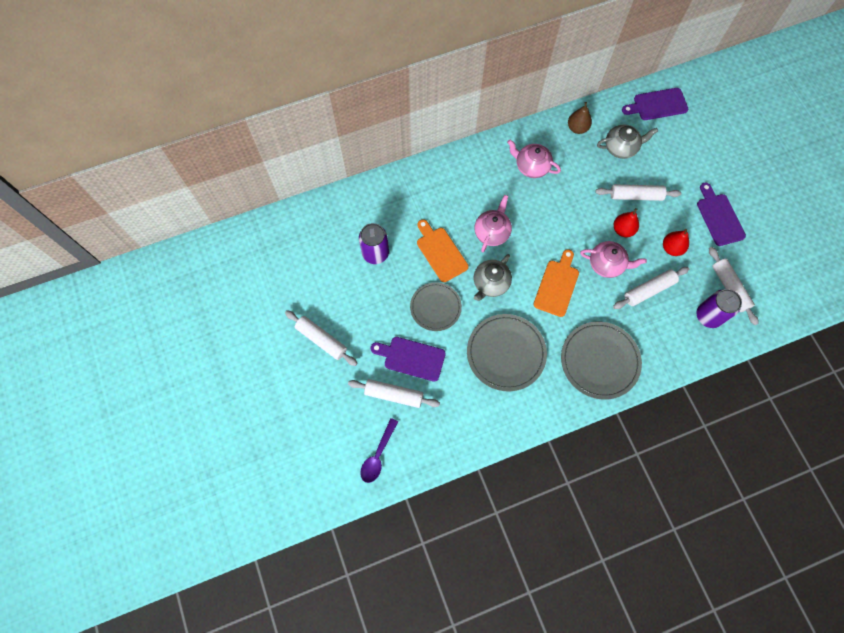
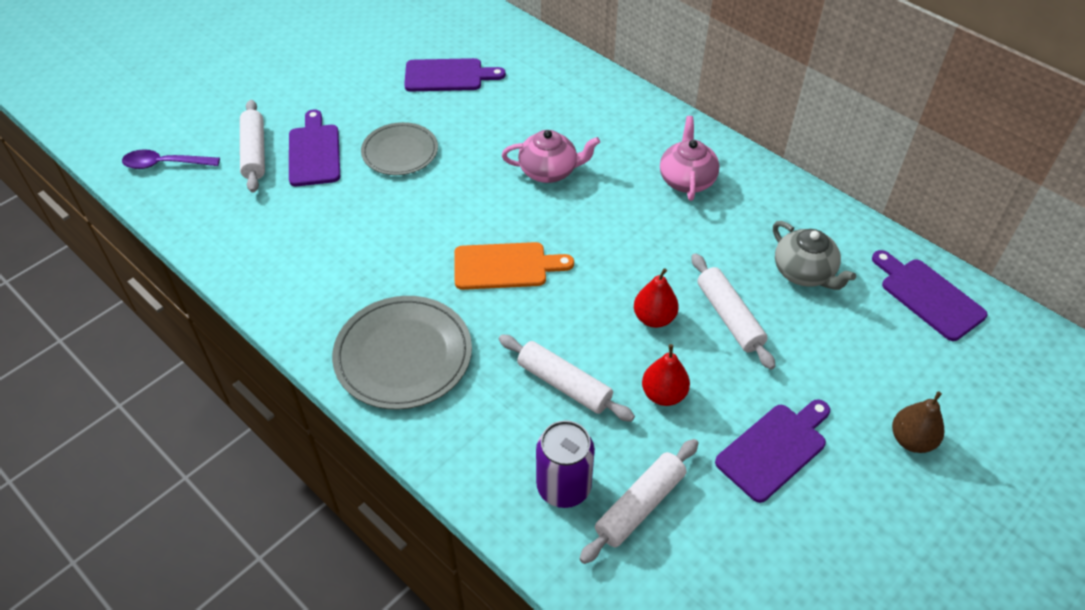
camera: 65 degrees right, 20 degrees down
white rolling pin [285,310,358,366] -> none
purple can [359,223,389,264] -> purple cutting board [404,58,506,91]
orange cutting board [417,219,469,282] -> none
grey plate [467,314,547,391] -> none
grey teapot [474,254,512,301] -> none
brown pear [568,102,592,134] -> brown pear moved to [892,391,944,453]
pink teapot [580,241,647,278] -> none

